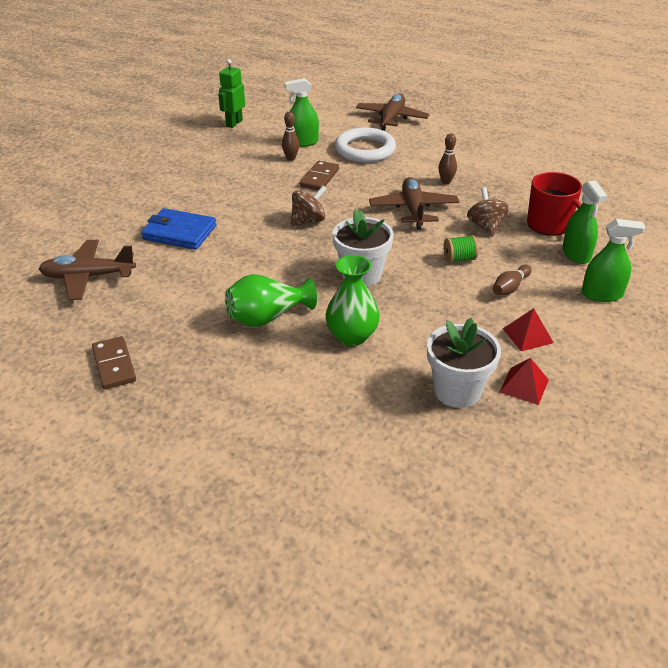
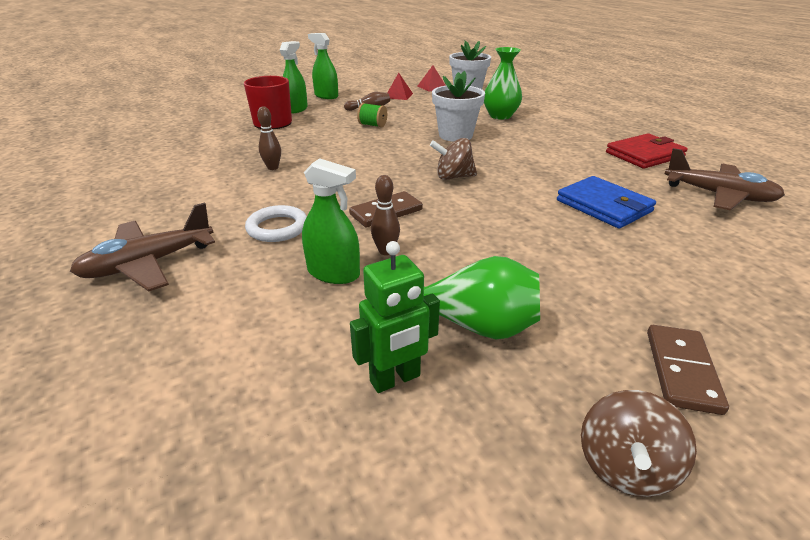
camera: 145 degrees left, 5 degrees down
brown domino [92,336,136,389] -> brown domino moved to [647,325,729,415]
green vase [225,274,317,327] -> green vase moved to [424,256,540,339]
white ring [335,127,396,163] -> white ring [245,205,307,242], size x0.64
brown plane [369,177,459,230] -> none
brown spinning top [467,187,509,237] -> brown spinning top moved to [581,390,697,497]
none -> red wallet [606,133,688,169]

